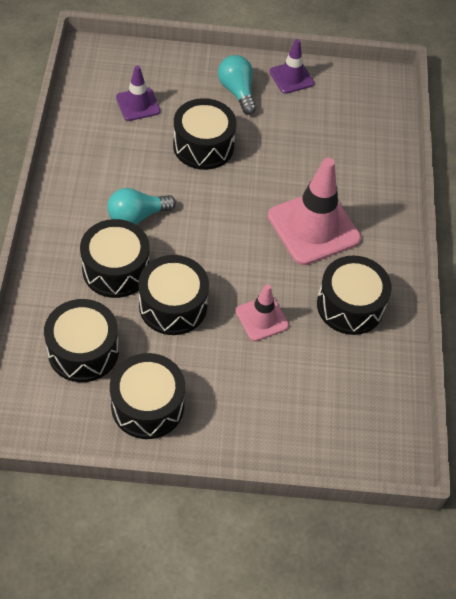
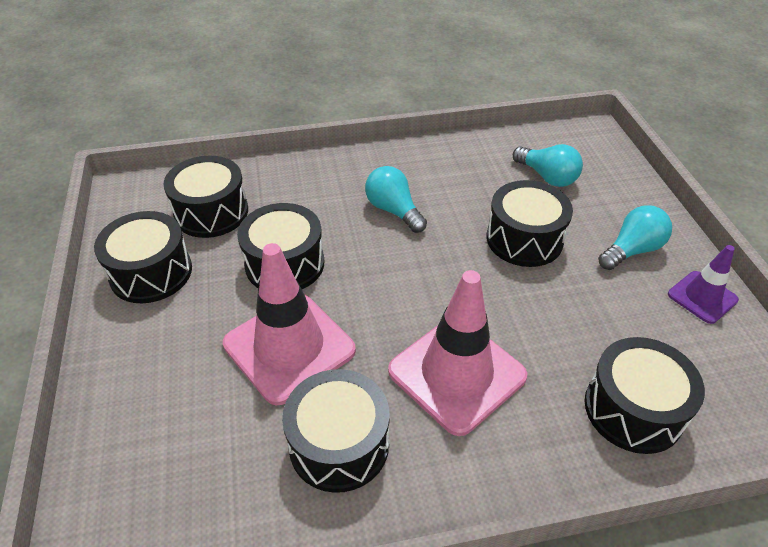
camera: 80 degrees right, 10 degrees down
black drum [80,219,150,298] -> black drum moved to [585,337,705,454]
purple traffic cone [116,66,160,121] -> turquoise light bulb [513,144,583,187]
pink traffic cone [236,284,289,341] -> pink traffic cone [223,243,356,405], size x1.85

